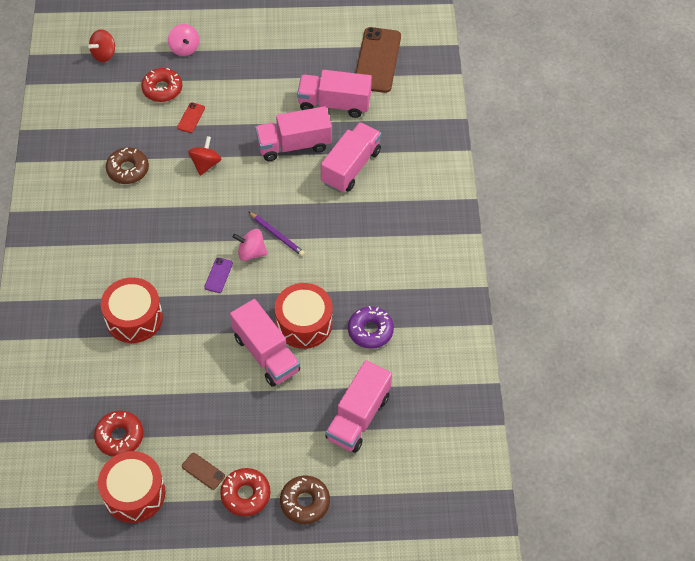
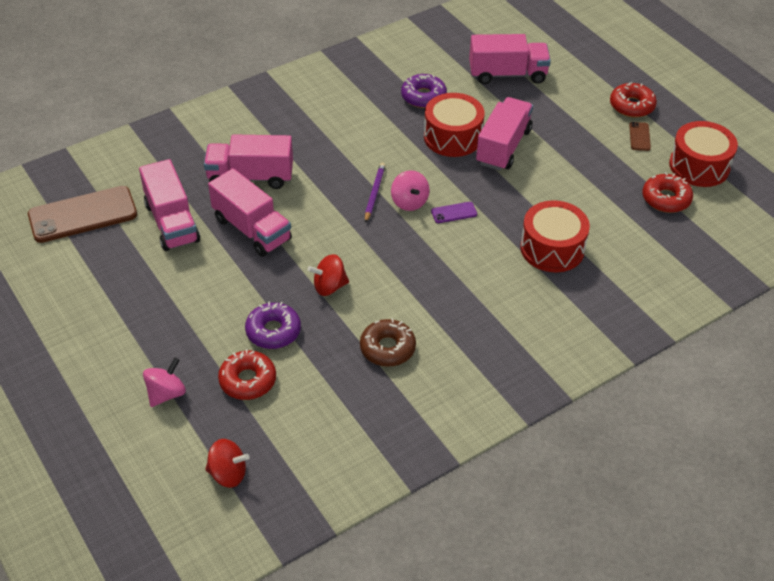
camera: 120 degrees left, 10 degrees down
red phone [177,102,205,133] -> purple donut [245,301,301,349]
brown donut [280,476,330,524] -> none

